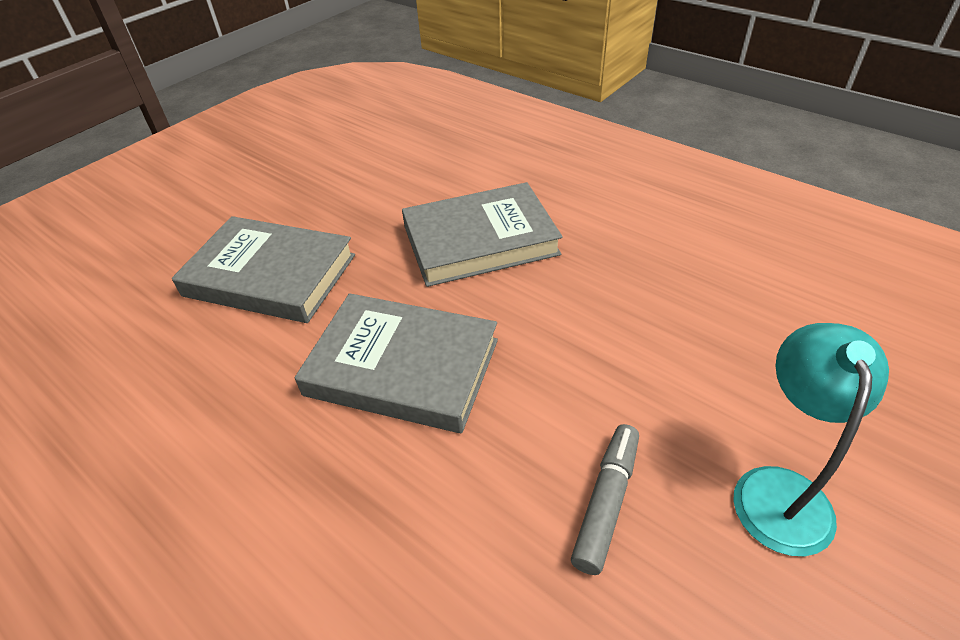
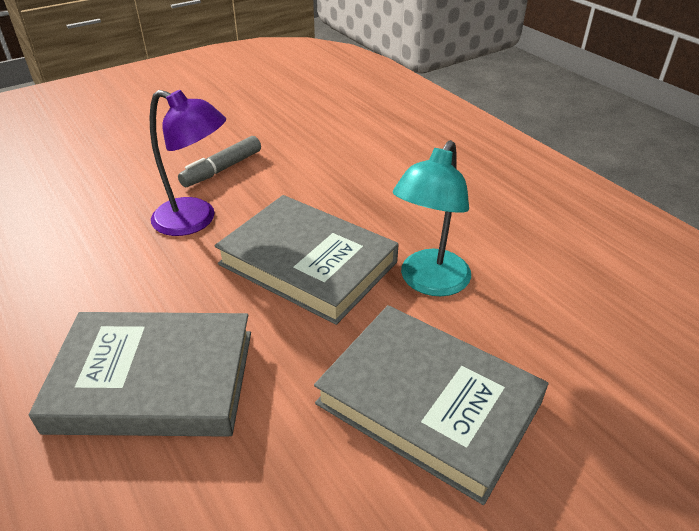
camera: 165 degrees left, 5 degrees down
turquoise lamp [733,323,889,556] -> turquoise lamp moved to [393,140,471,296]
none -> purple lamp [150,90,226,236]

